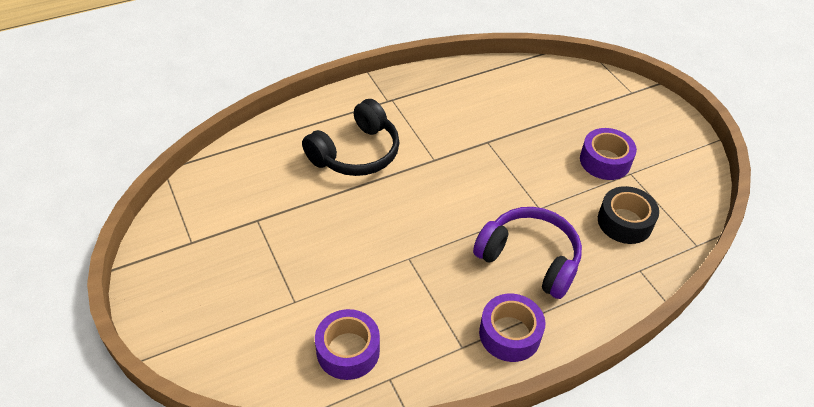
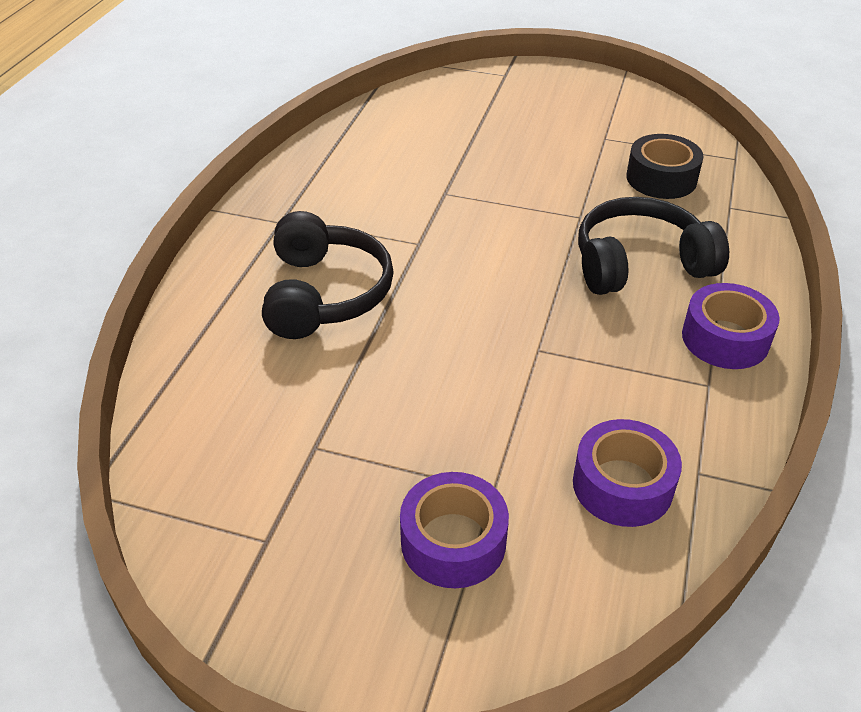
camera: 45 degrees left, 5 degrees down
purple headphones [473,207,582,299] -> black headphones [578,197,729,295]
purple tape [580,128,637,180] -> purple tape moved to [400,472,509,588]

